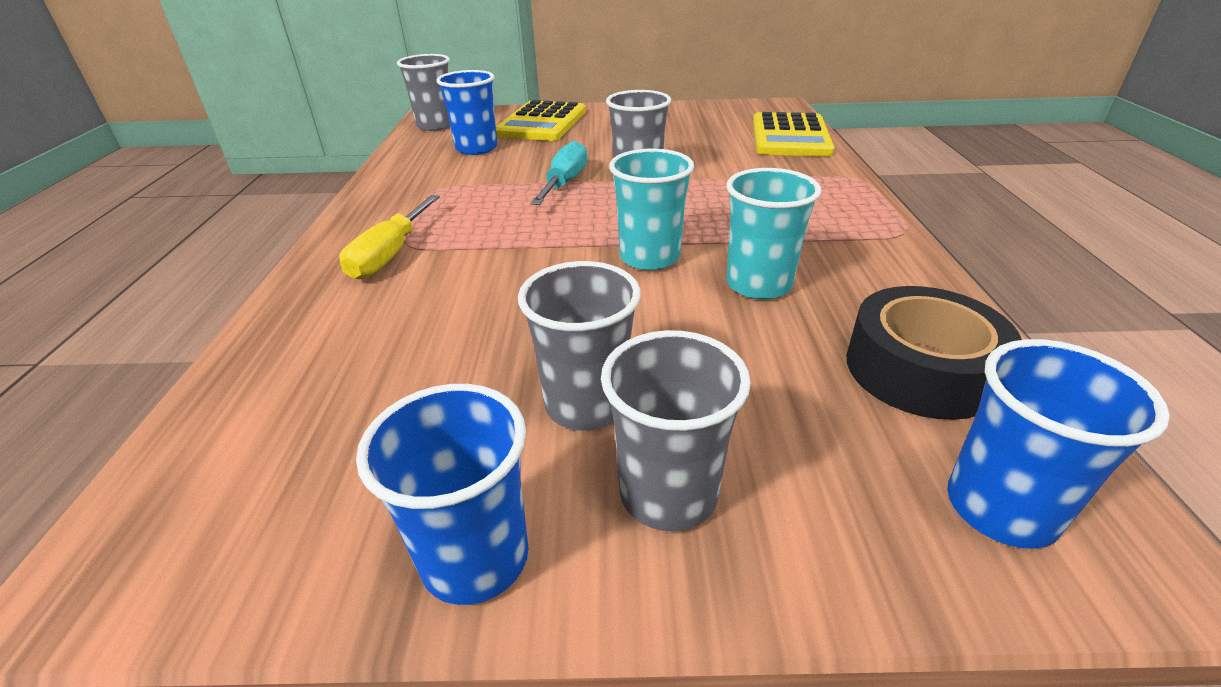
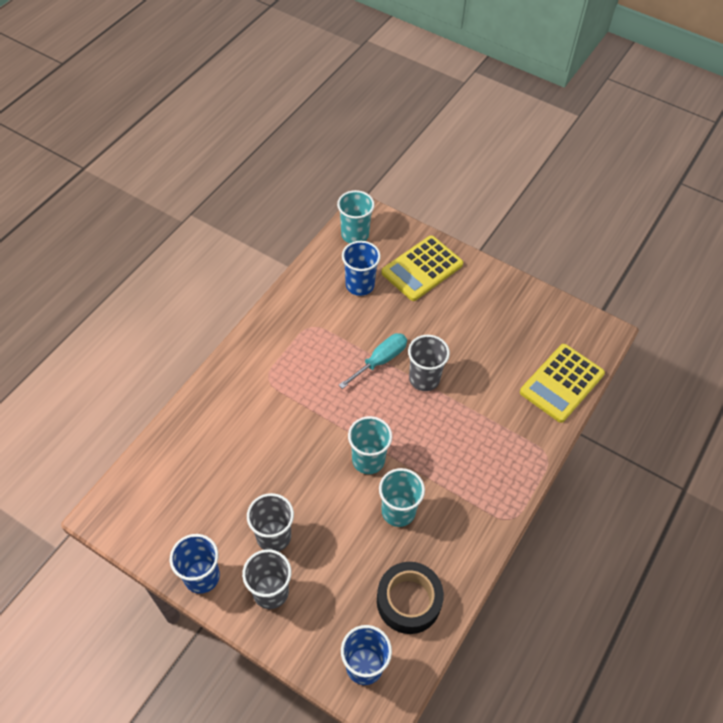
camera: 30 degrees right, 20 degrees up
yellow screwdriver [339,195,440,279] -> none
grey cup [397,54,450,131] -> turquoise cup [337,190,375,243]

